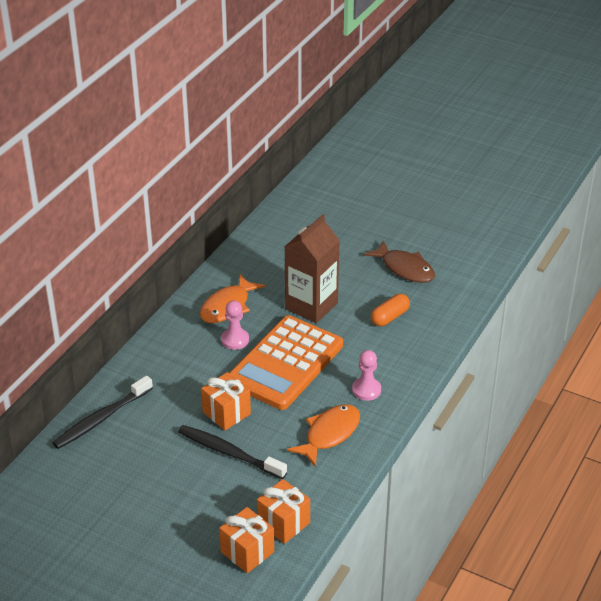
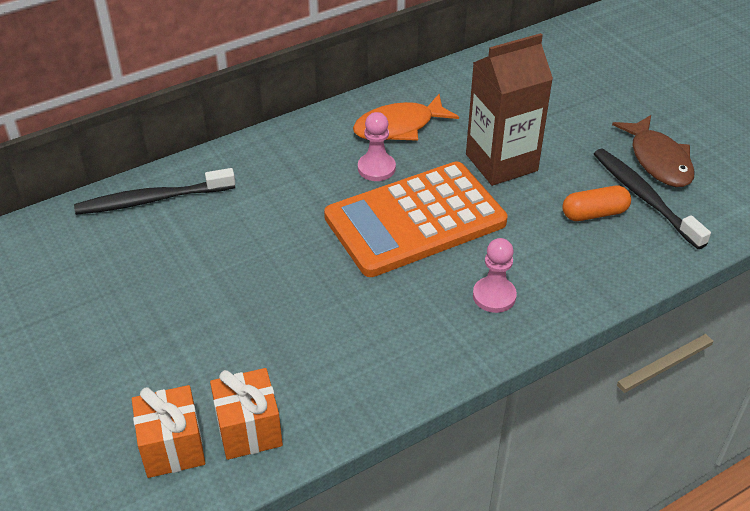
camera: 30 degrees right, 5 degrees up
black toothbrush [178,425,287,479] -> black toothbrush moved to [594,149,711,249]
orange gift [201,372,251,430] -> none
orange fish [287,404,360,467] -> none

